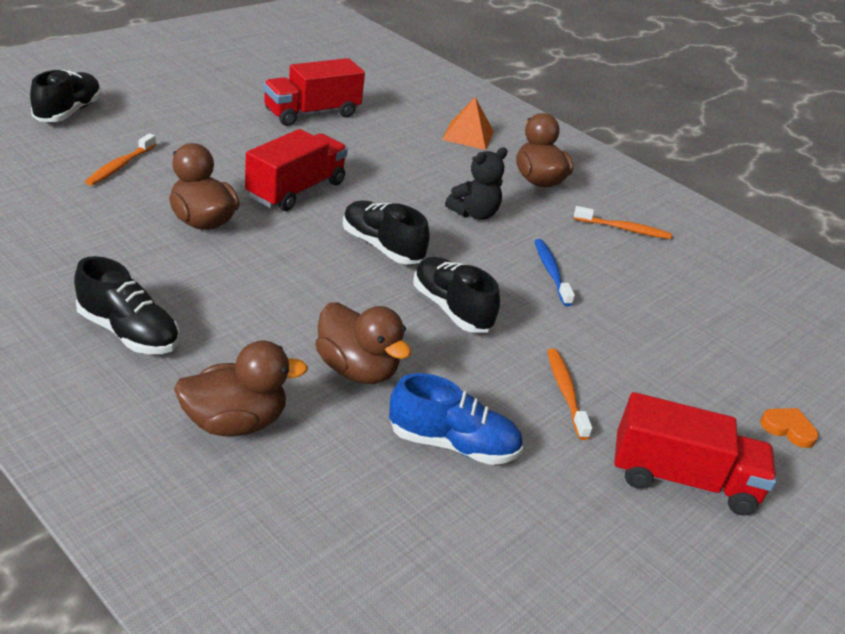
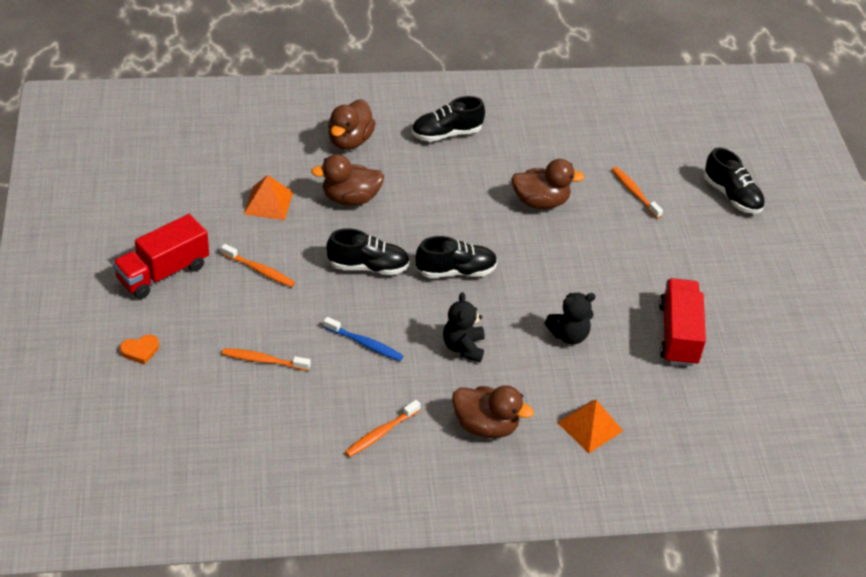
camera: 130 degrees right, 10 degrees up
red truck [245,129,348,211] -> none
blue shoe [389,373,523,465] -> orange pyramid [244,175,293,220]
none -> orange toothbrush [222,348,311,371]
none -> black teddy bear [544,293,596,344]

